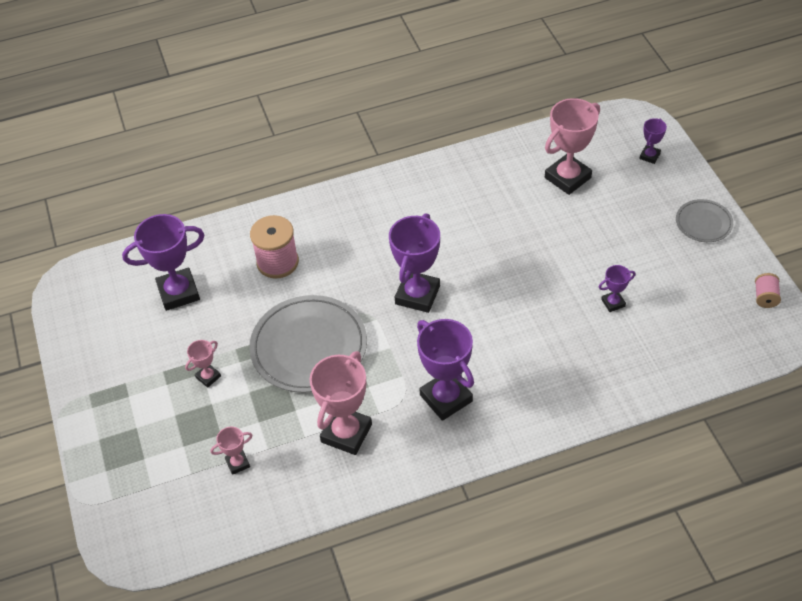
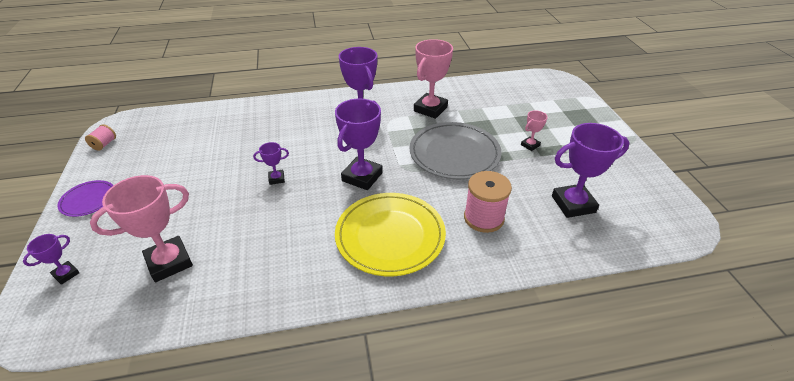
camera: 175 degrees left, 10 degrees down
pink trophy [210,427,253,475] -> none
purple trophy [599,265,636,312] -> purple trophy moved to [253,142,289,185]
grey plate [676,199,733,242] -> purple plate [57,180,114,217]
none -> yellow plate [335,193,446,276]

